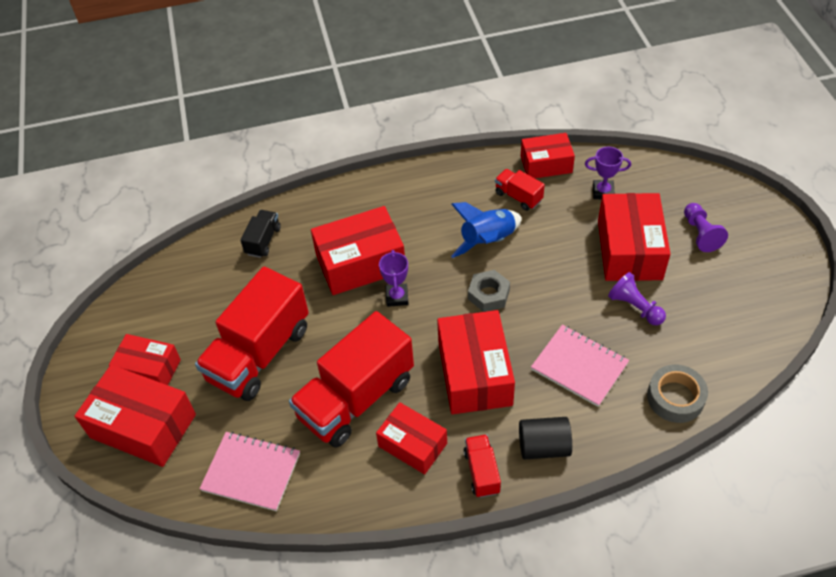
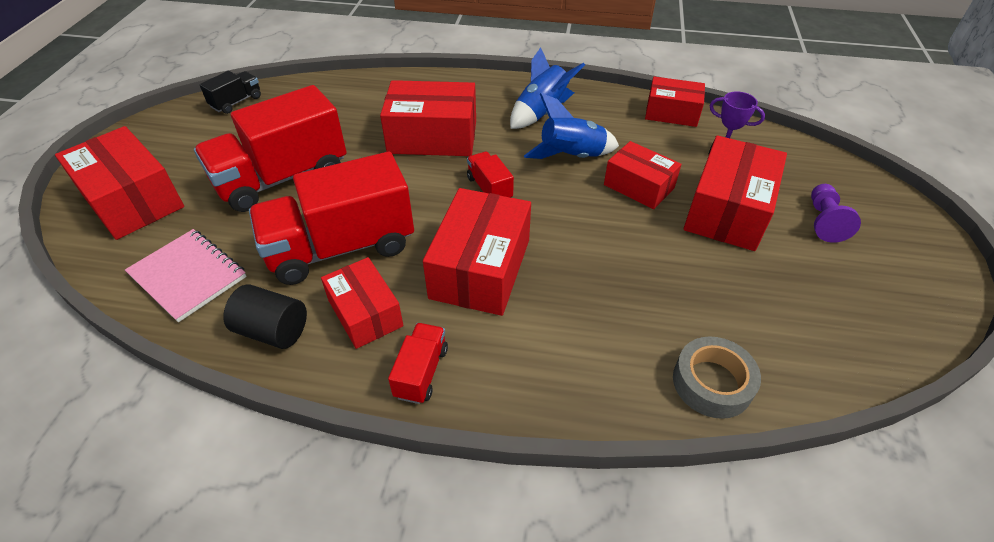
camera: 20 degrees right, 5 degrees down
red box [109,334,181,385] -> red box moved to [604,141,682,209]
black truck [240,210,281,258] -> black truck moved to [199,71,261,114]
purple trophy [379,250,409,307] -> none
grey nut [468,270,510,312] -> none
red truck [495,169,545,211] -> red truck moved to [467,151,514,198]
black cylinder [519,417,572,460] -> black cylinder moved to [223,284,307,349]
pink notebook [531,325,629,407] -> none
purple pawn [608,272,666,325] -> none
none -> blue rocket [510,47,585,129]

